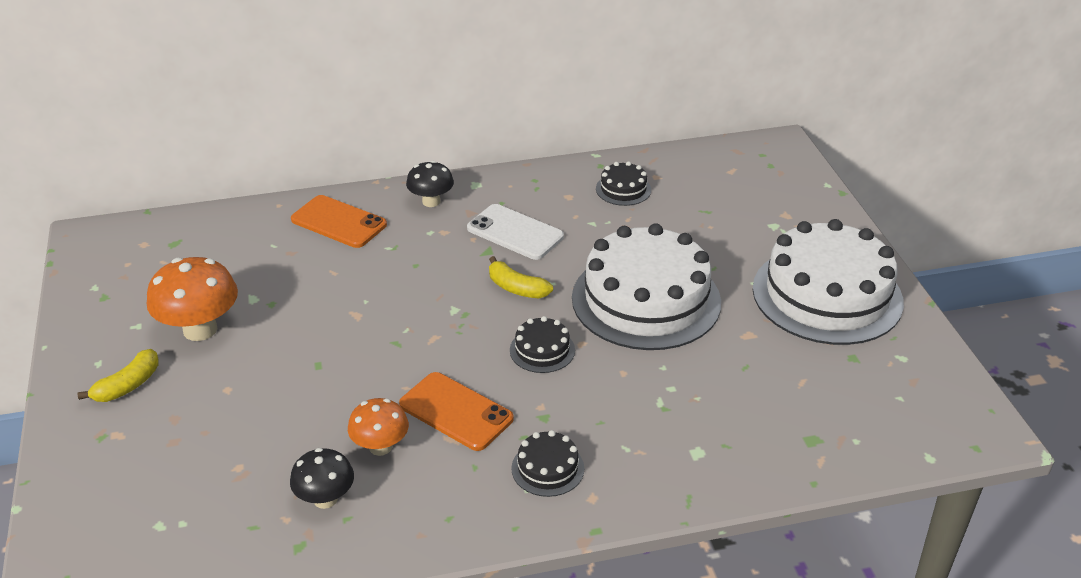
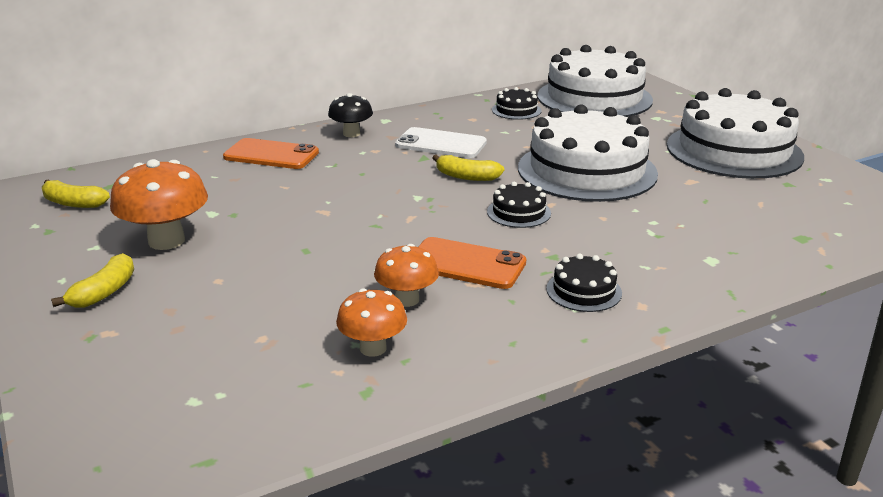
camera: 15 degrees left, 10 degrees down
black mushroom [290,448,354,509] -> orange mushroom [336,288,407,357]
none -> yellow banana [42,179,110,208]
none -> white cake [537,45,653,117]

